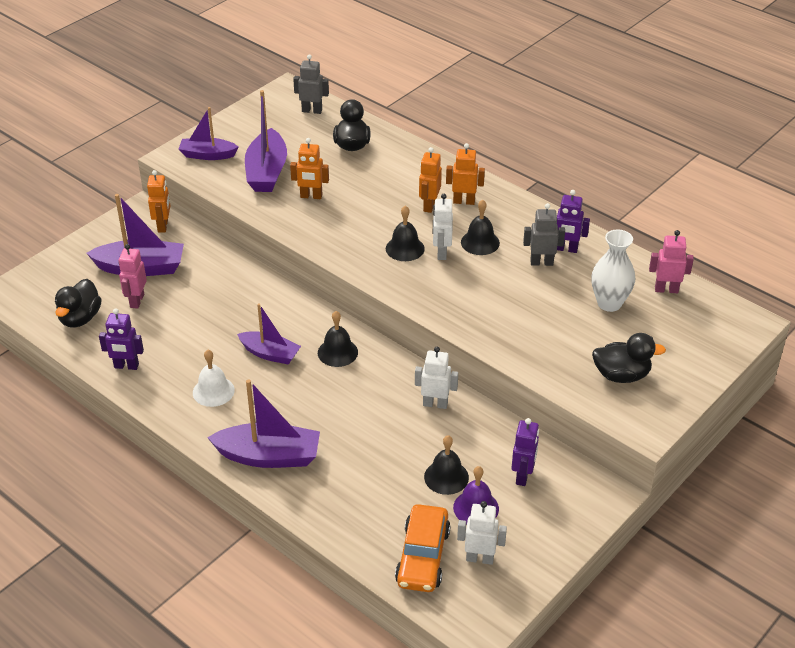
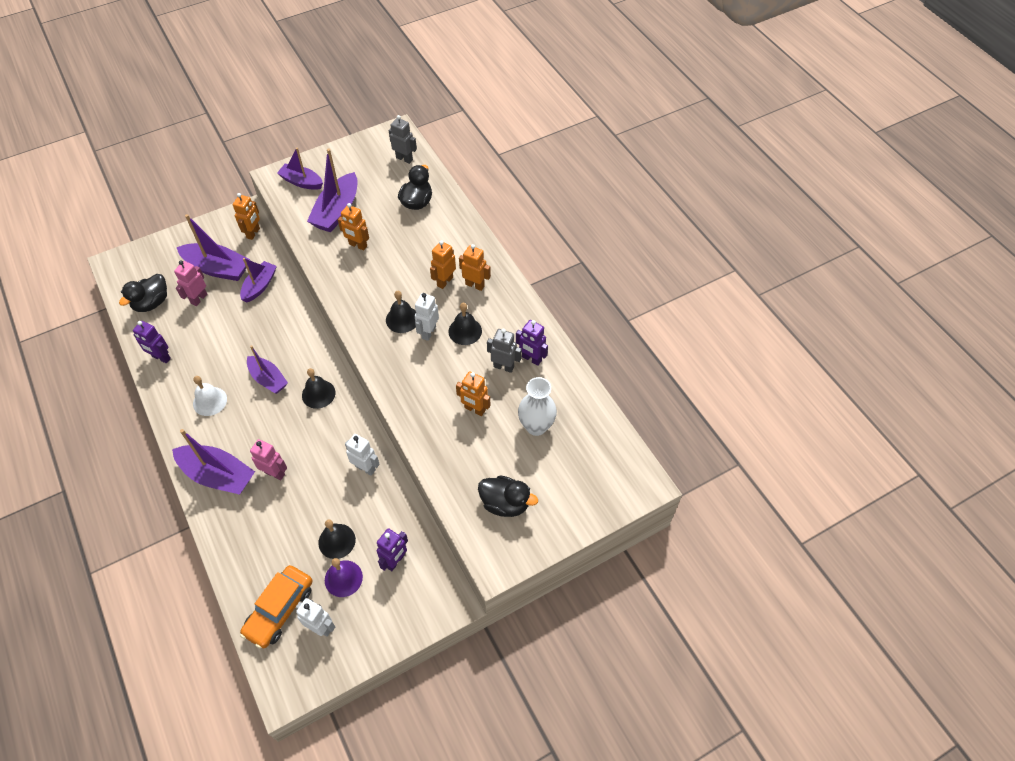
camera: 20 degrees right, 15 degrees up
pink robot [649,230,694,293] -> pink robot moved to [250,439,287,480]
none -> purple boat [240,258,277,302]
none -> orange robot [456,371,490,416]

